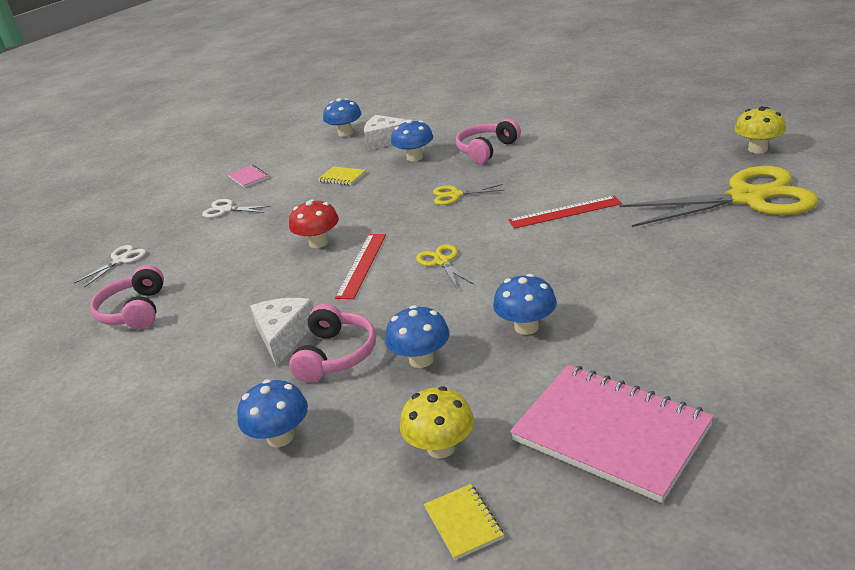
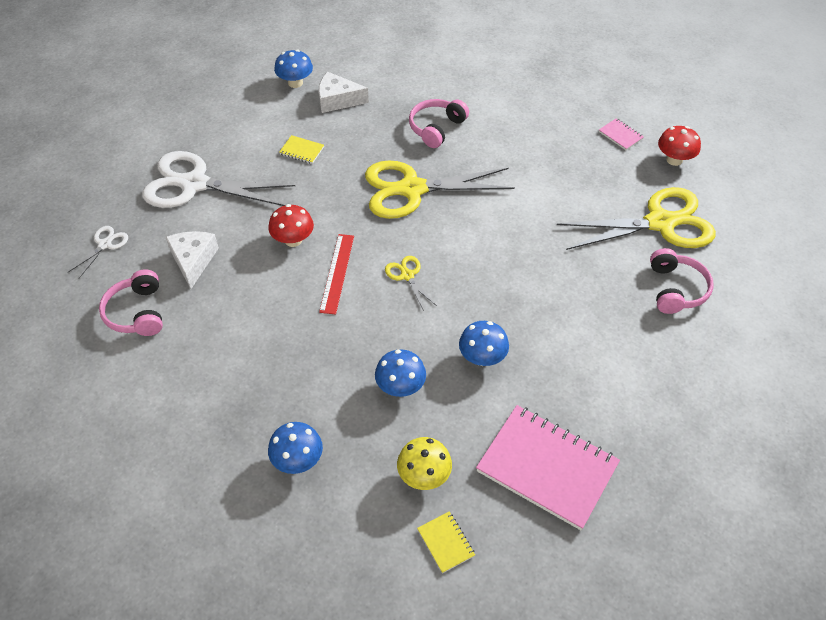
camera: 10 degrees left, 20 degrees up
white scissors [202,199,271,218] -> white scissors [142,151,295,208], size x2.29
pink notebook [228,165,269,188] -> pink notebook moved to [599,118,644,150]
white cheese [250,298,314,367] -> white cheese moved to [166,231,219,289]
pink headphones [289,304,376,382] -> pink headphones moved to [650,248,714,314]
blue mushroom [391,120,433,161] -> none
yellow scissors [433,184,505,205] -> yellow scissors [365,161,515,219], size x2.29
red ruler [509,196,622,229] -> none
yellow mushroom [735,106,786,154] -> red mushroom [658,126,701,166]

